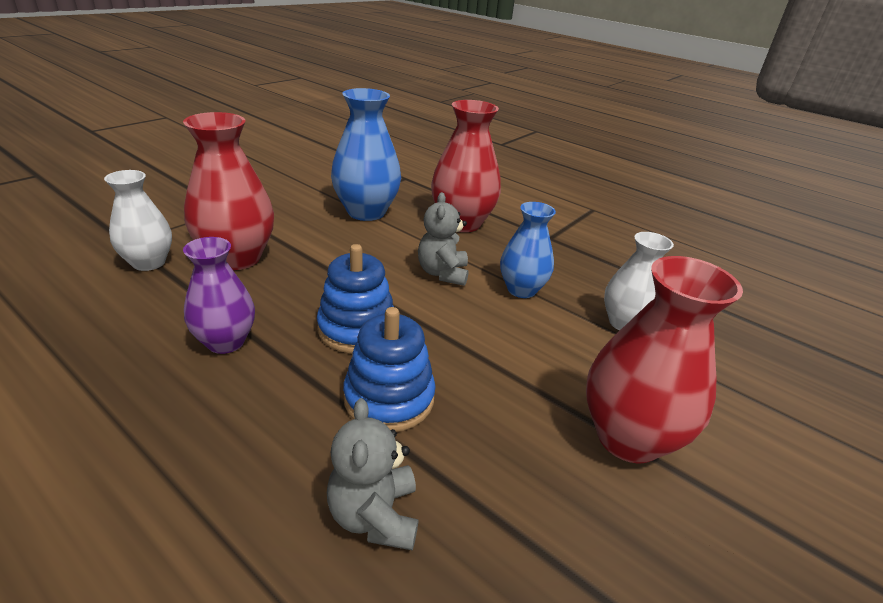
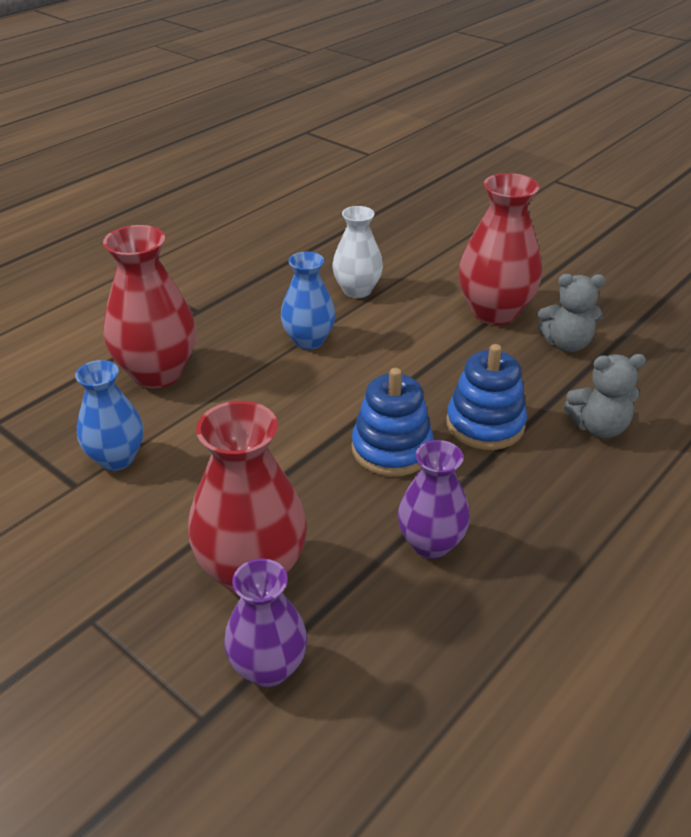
camera: 85 degrees left, 5 degrees up
white vase [104,170,172,271] -> purple vase [224,559,307,687]
blue vase [331,88,401,221] -> blue vase [75,360,143,471], size x0.64
grey teddy bear [418,192,469,286] -> grey teddy bear moved to [538,274,605,352]

